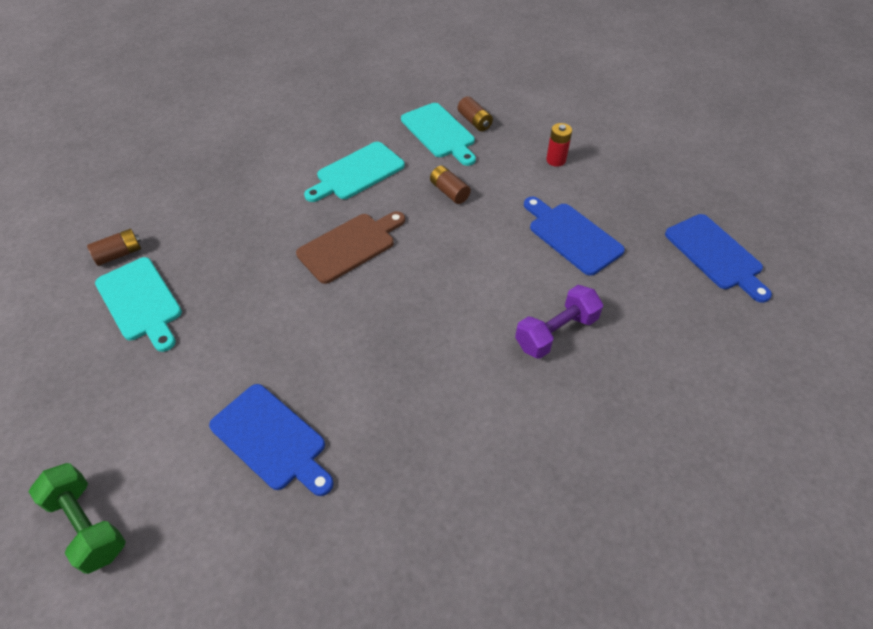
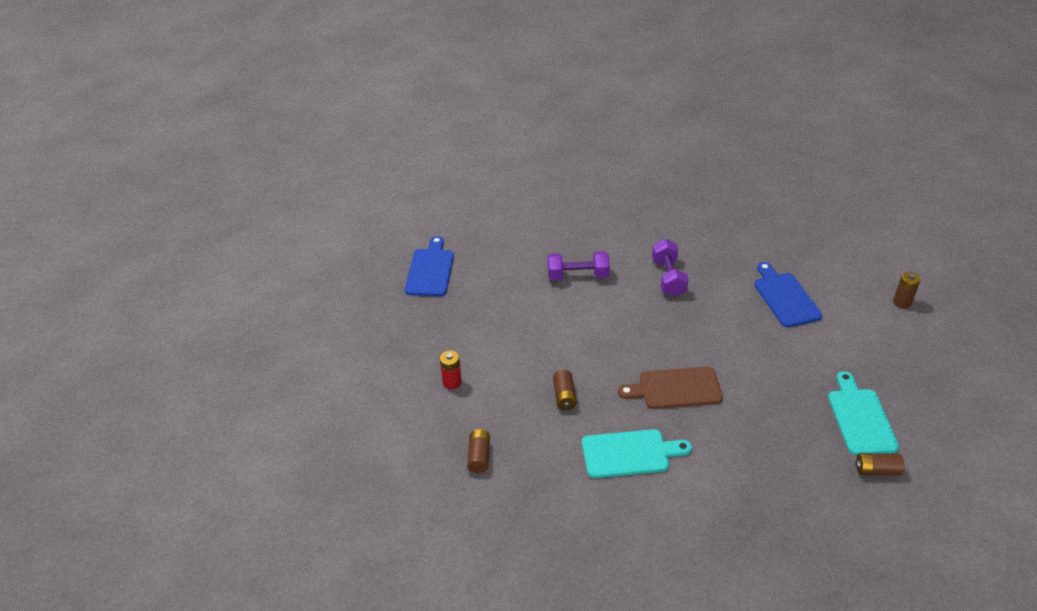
camera: 145 degrees left, 10 degrees down
green dumbbell [29,463,126,574] -> brown battery [893,272,921,309]
turquoise cutting board [401,103,476,166] -> none
blue cutting board [524,197,625,276] -> none
none -> purple dumbbell [652,239,689,297]

